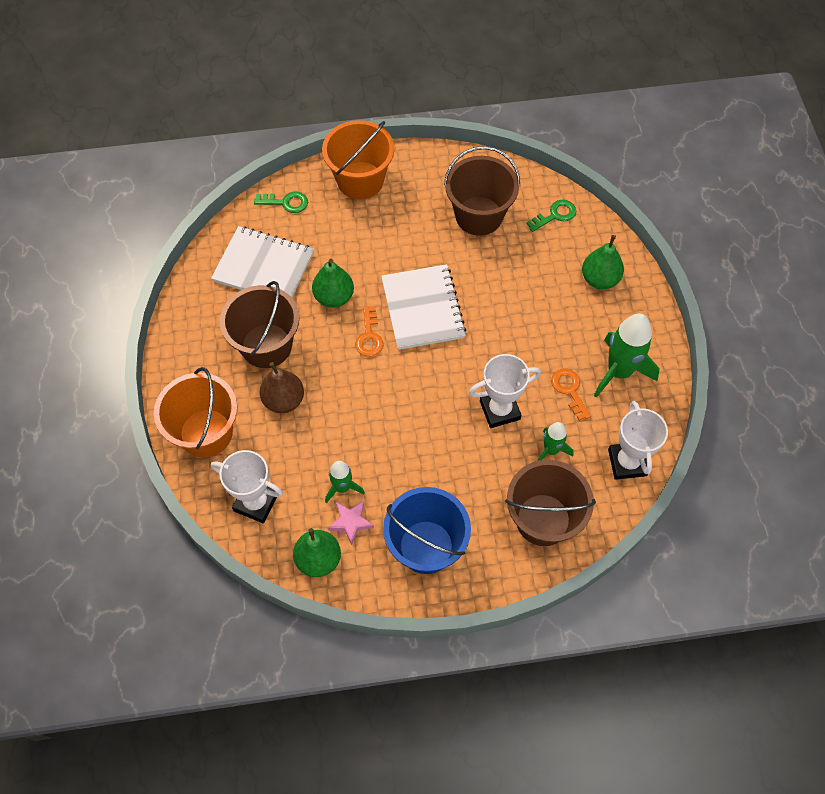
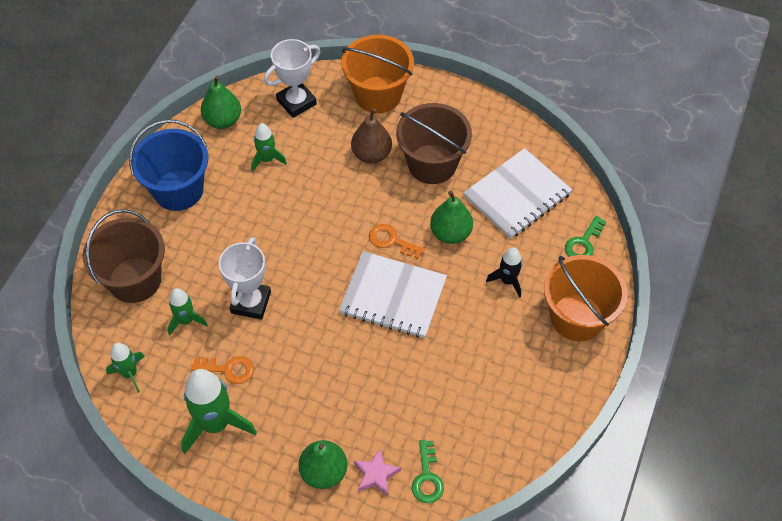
camera: 120 degrees right, 5 degrees down
pink star [328,501,374,545] -> pink star moved to [354,449,401,496]
brown bucket [444,146,520,236] -> none
white trophy [608,401,668,480] -> green rocket [106,343,145,393]
none -> black rocket [486,247,522,298]

